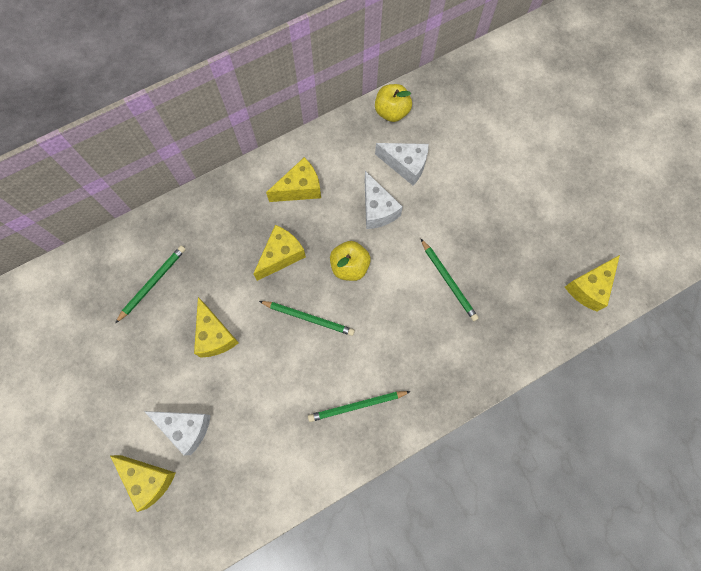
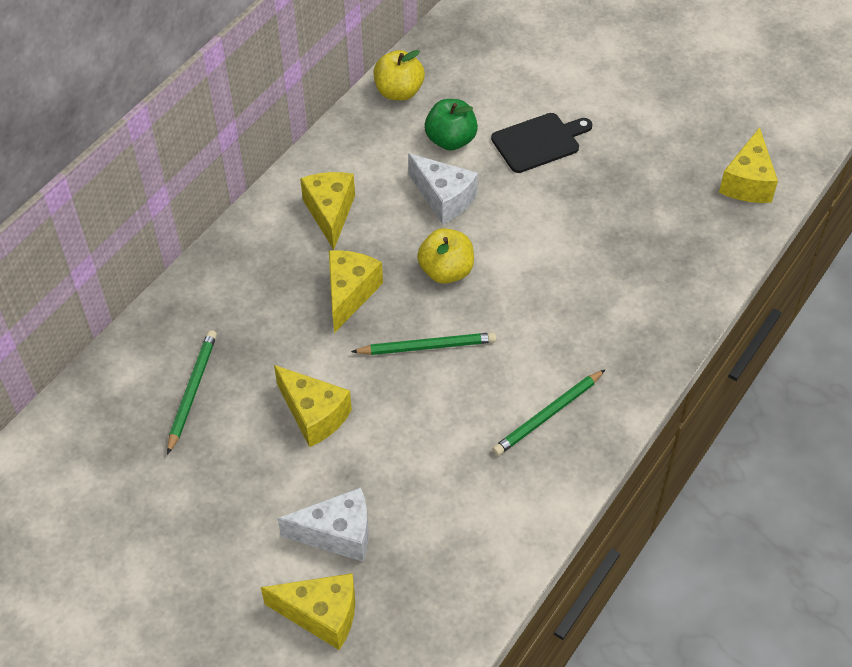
camera: 25 degrees left, 20 degrees down
yellow cheese [266,157,321,202] -> yellow cheese turned 45 degrees counterclockwise [300,172,355,250]
white cheese [375,143,429,186] -> green apple [425,99,478,150]
green pencil [421,239,479,321] -> none
none -> black cutting board [491,113,592,173]

